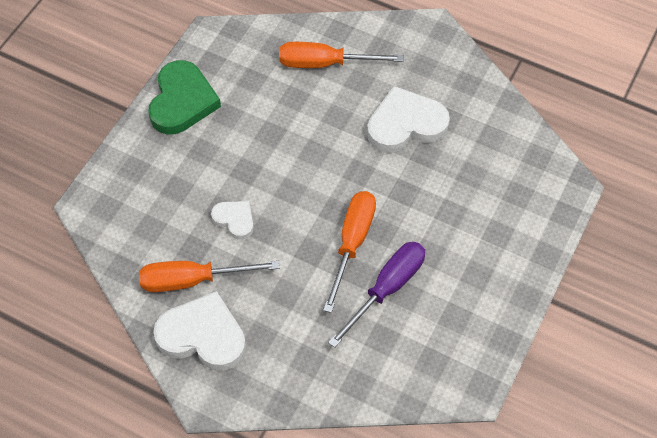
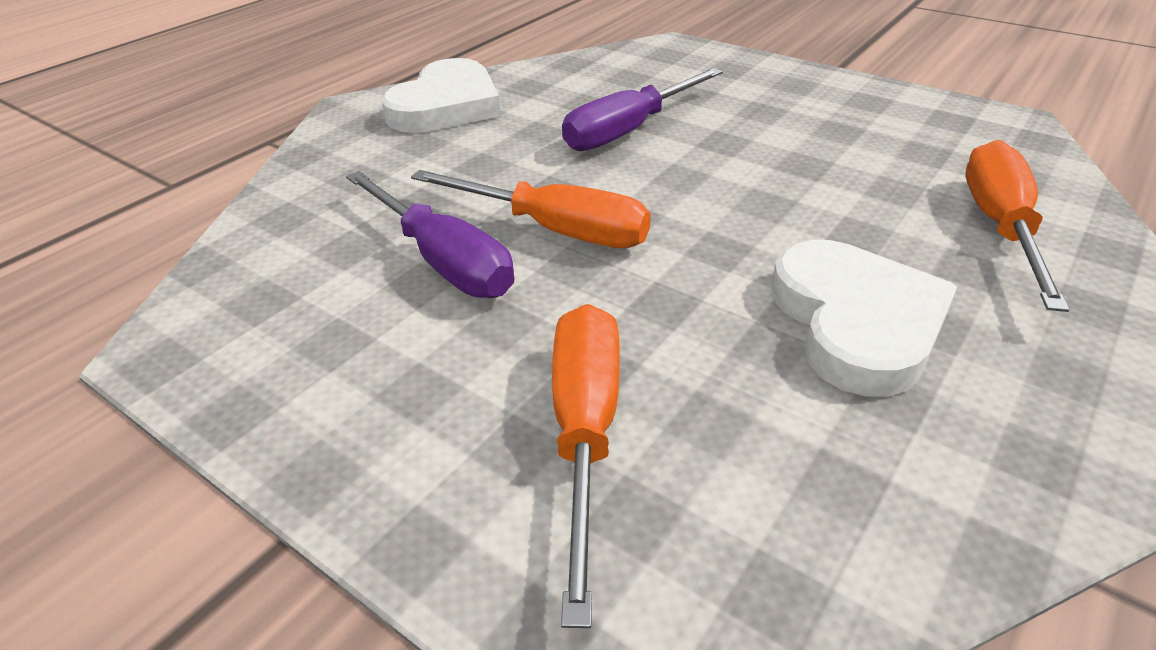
camera: 100 degrees right, 20 degrees down
orange screwdriver [139,261,279,292] -> orange screwdriver moved to [552,304,620,628]
green heart [149,60,221,135] -> none
white heart [211,201,254,239] -> purple screwdriver [562,68,723,151]

